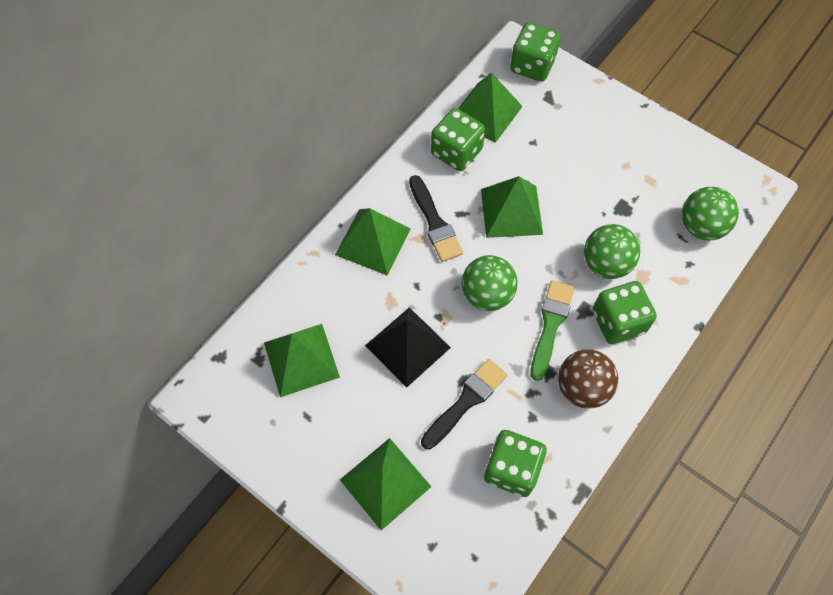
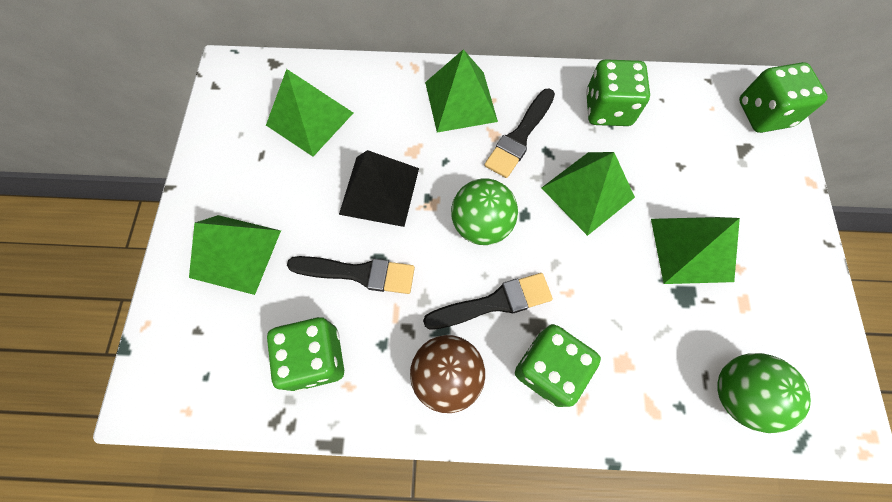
camera: 55 degrees right, 5 degrees up
green pyramid [458,72,523,143] -> green pyramid moved to [651,217,740,284]
green brush [531,280,575,381] -> black brush [423,273,553,330]
green ball [584,224,640,279] -> none

